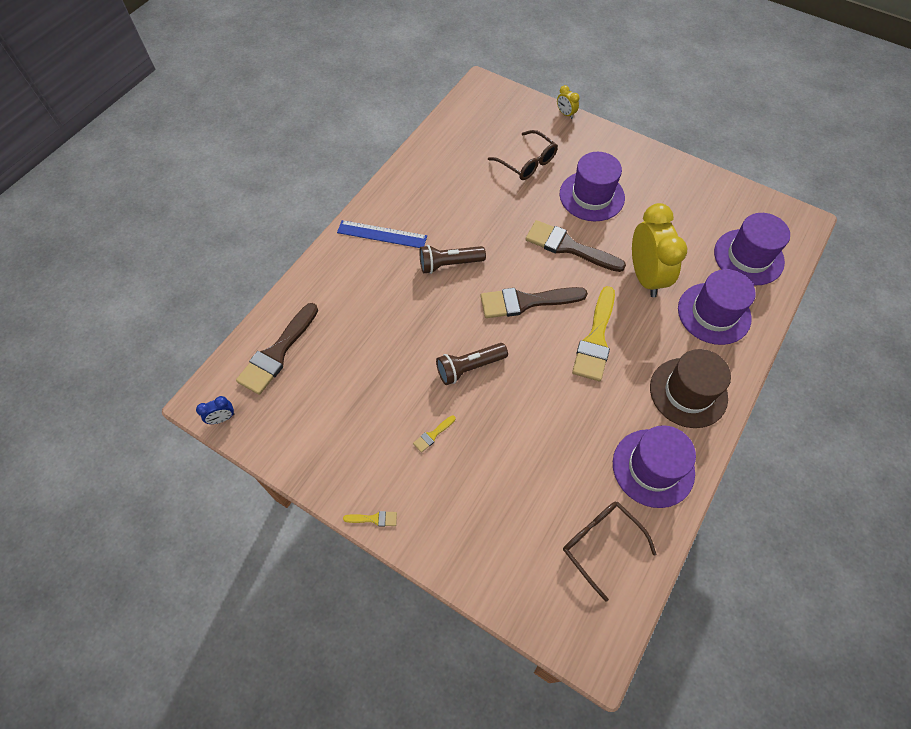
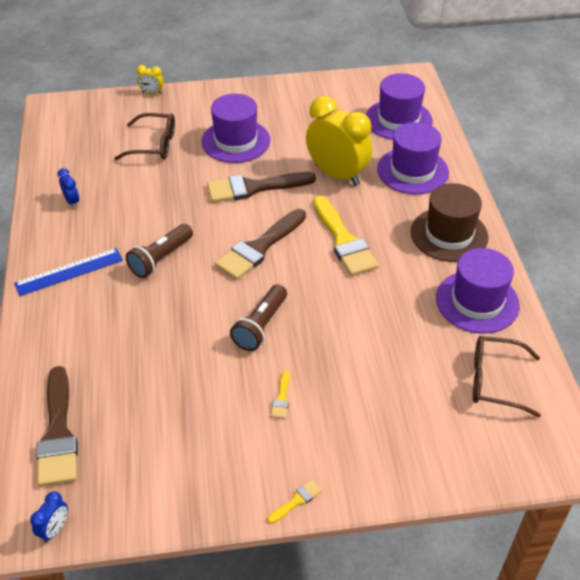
camera: 40 degrees left, 15 degrees down
none -> blue clock [58,168,79,208]

